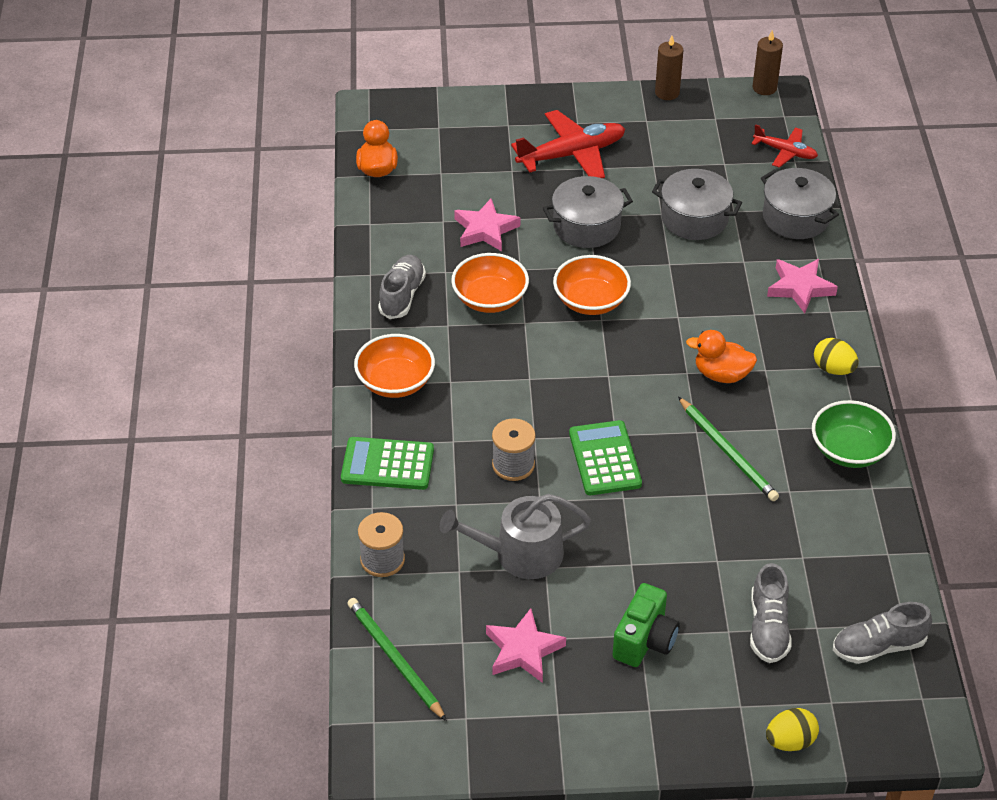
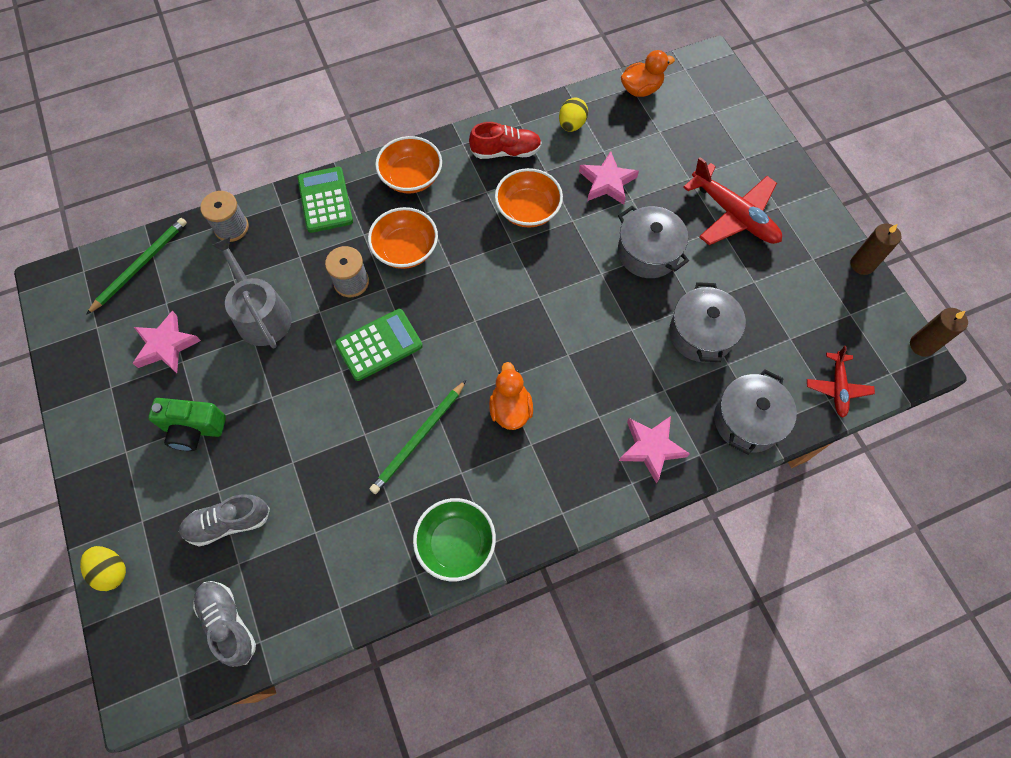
camera: 70 degrees right, 20 degrees up
grey shoe [378,255,426,319] -> red shoe [469,122,542,159]
orange bowl [553,255,631,315] -> orange bowl moved to [368,207,438,269]
yellow egg [814,338,858,375] -> yellow egg moved to [559,97,588,132]

